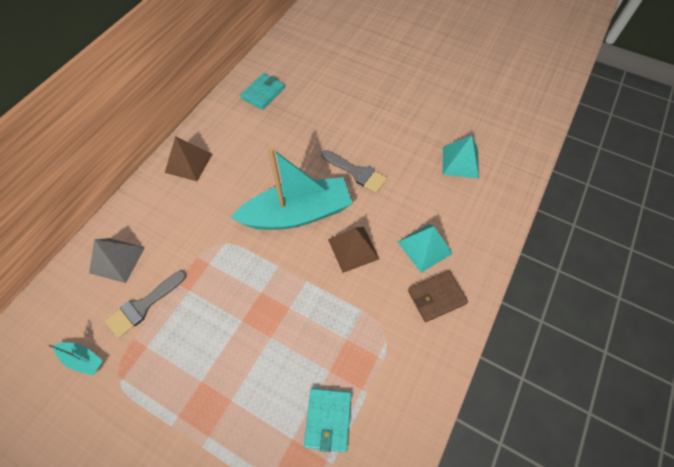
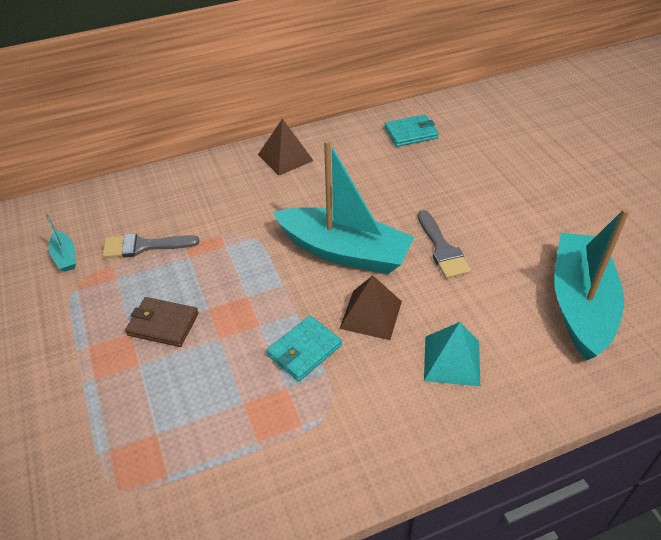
camera: 40 degrees right, 15 degrees down
grey pyramid [89,238,145,283] -> none
turquoise wallet [304,388,352,452] -> turquoise wallet moved to [266,315,342,381]
brown wallet [408,271,468,322] -> brown wallet moved to [125,297,199,347]
turquoise pyramid [443,135,479,179] -> turquoise boat [554,208,629,361]

